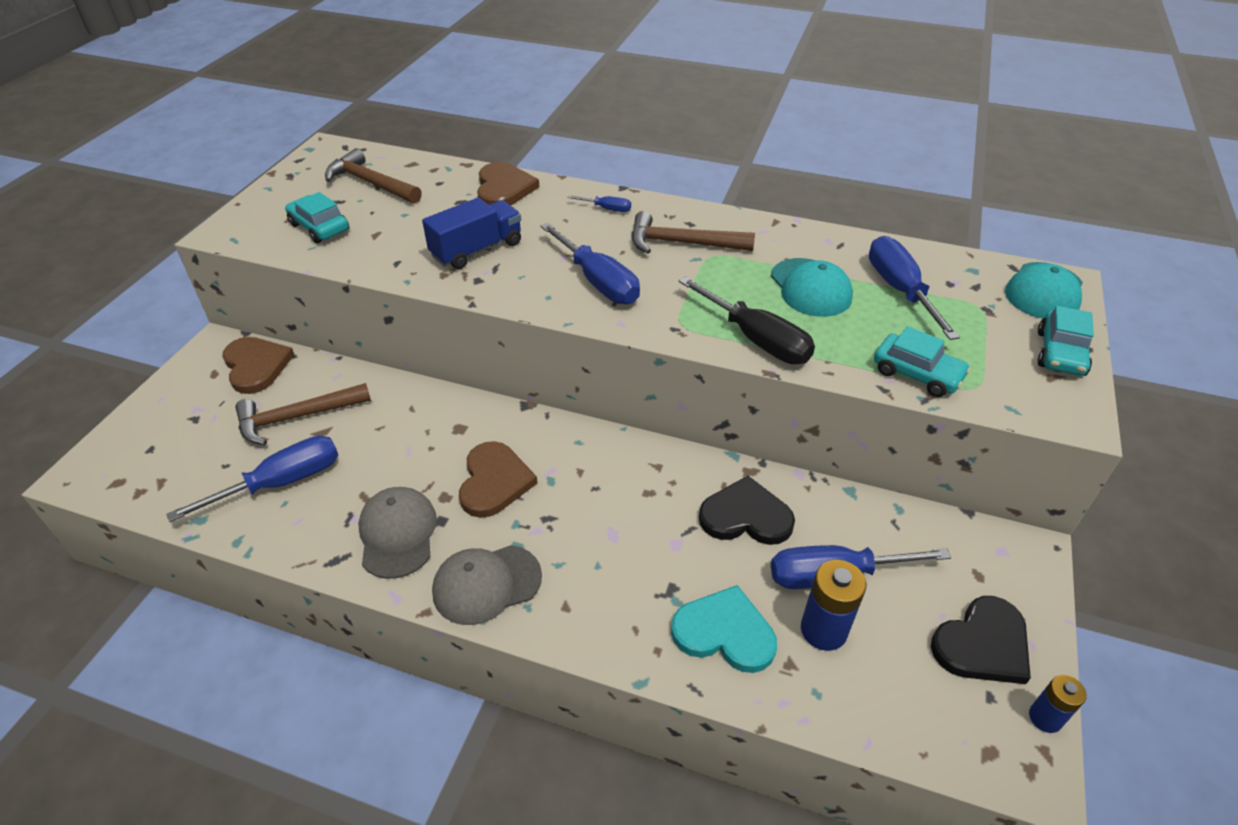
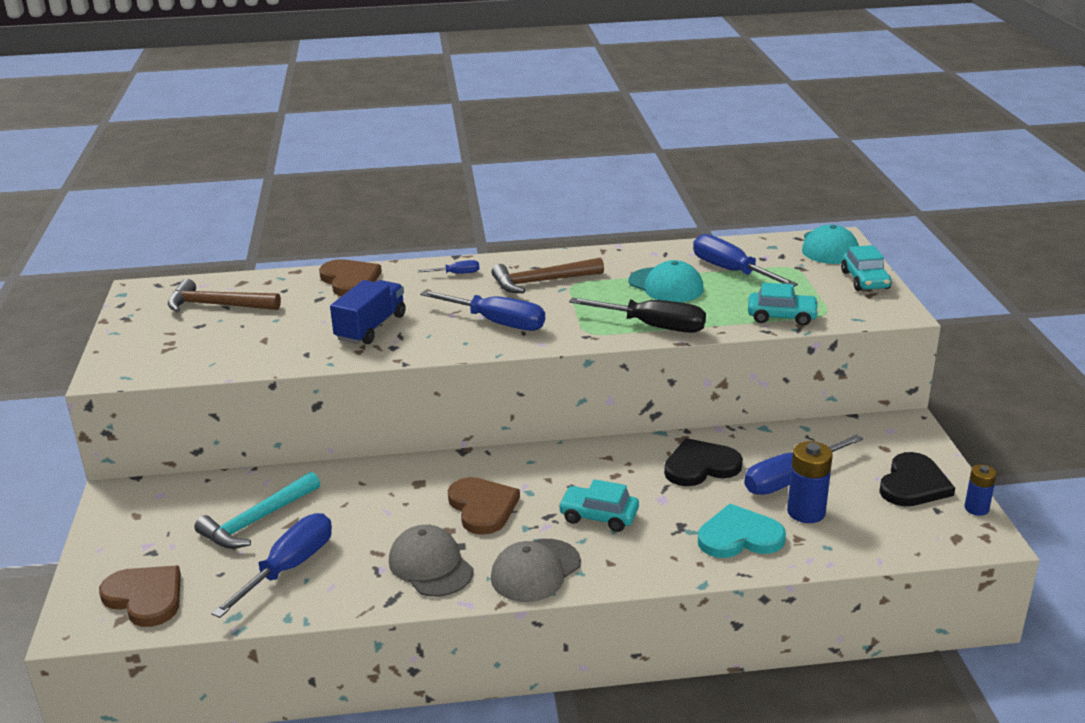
camera: 25 degrees left, 15 degrees down
brown heart [222,337,294,394] -> brown heart moved to [99,566,181,627]
brown hammer [235,383,371,445] -> turquoise hammer [194,472,320,549]
turquoise car [285,192,349,243] -> turquoise car moved to [558,479,639,532]

